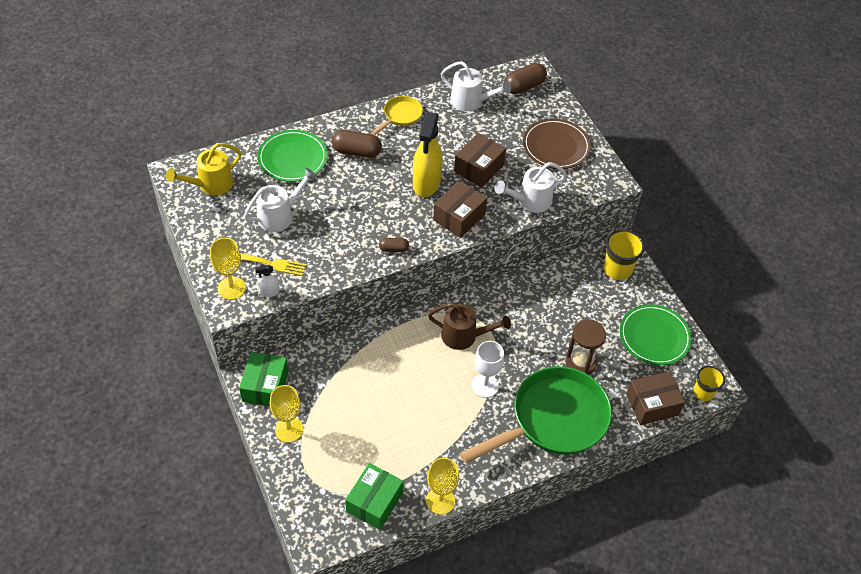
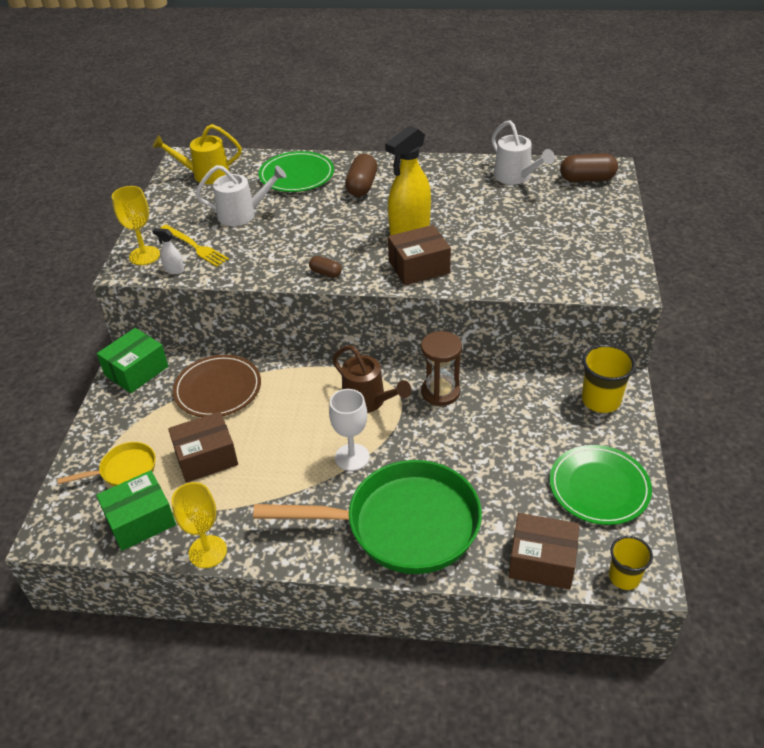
camera: 35 degrees right, 10 degrees down
yellow goblet [270,385,303,443] -> none
brown capsule [332,130,382,158] -> brown capsule turned 60 degrees clockwise [345,154,377,197]
yellow pan [371,96,423,135] -> yellow pan moved to [57,442,156,486]
brown box [454,133,506,188] -> brown box moved to [168,412,238,483]
white watering can [494,162,567,213] -> none
brown plate [523,119,591,169] -> brown plate moved to [173,355,261,417]
brown hourglass [565,319,606,374] -> brown hourglass moved to [421,331,462,406]

